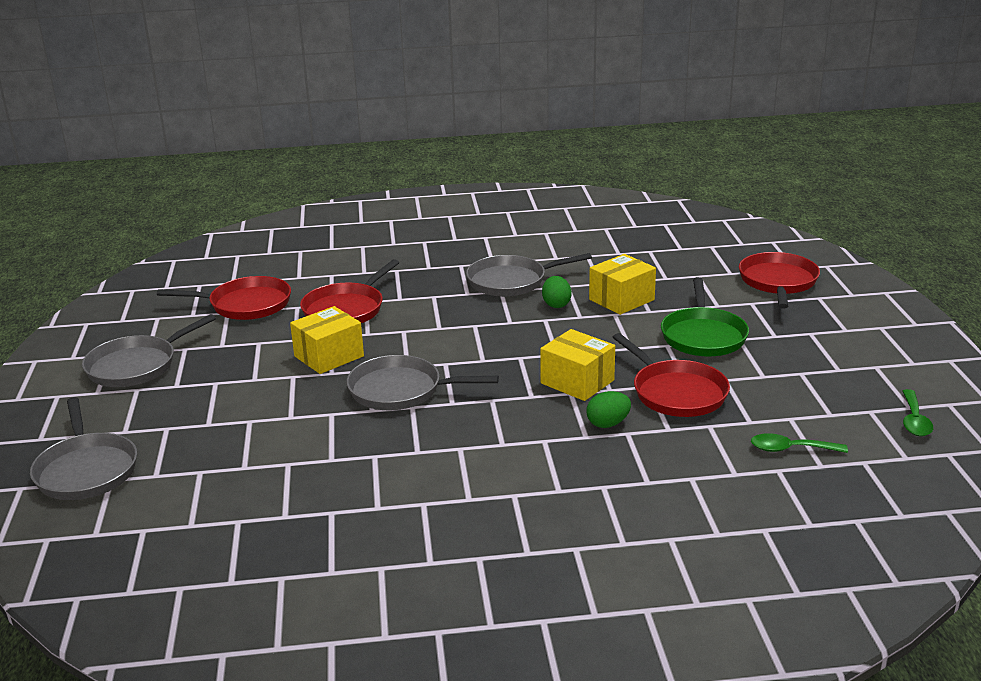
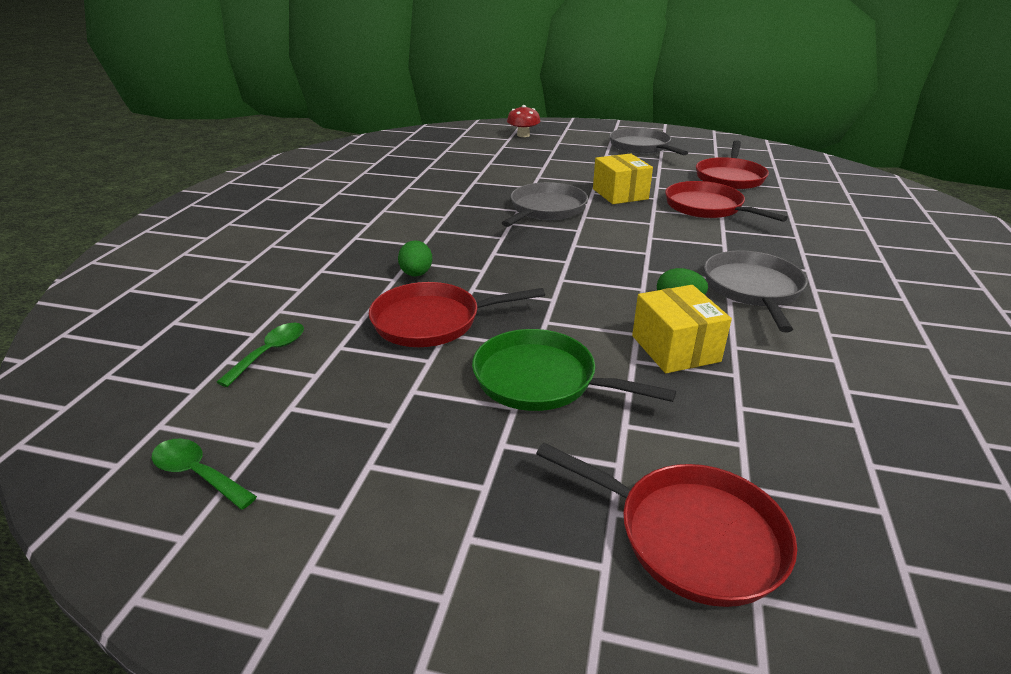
camera: 110 degrees right, 5 degrees up
grey pan [30,397,137,500] -> red mushroom [507,105,540,137]
yellow box [540,329,615,401] -> none

